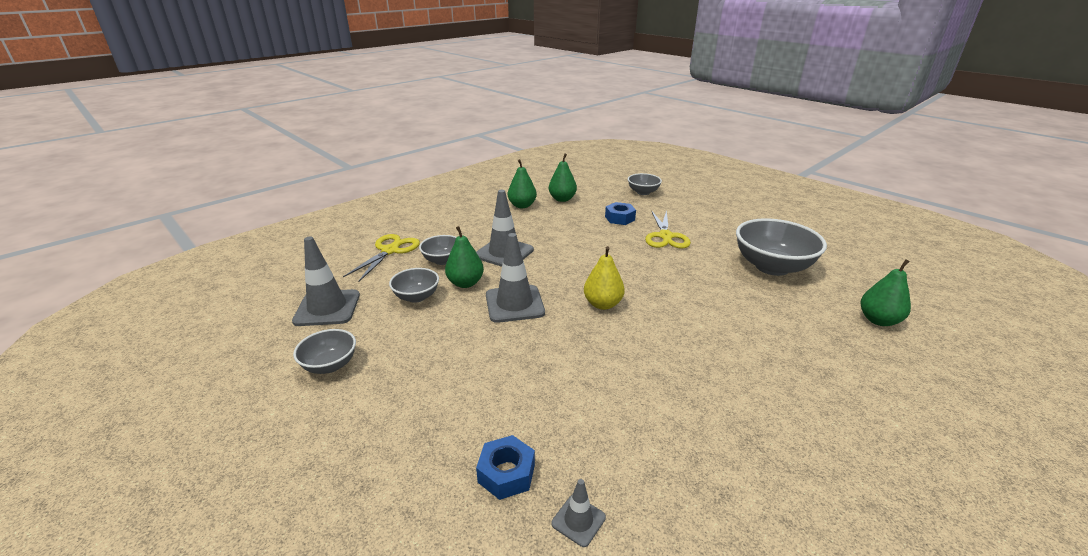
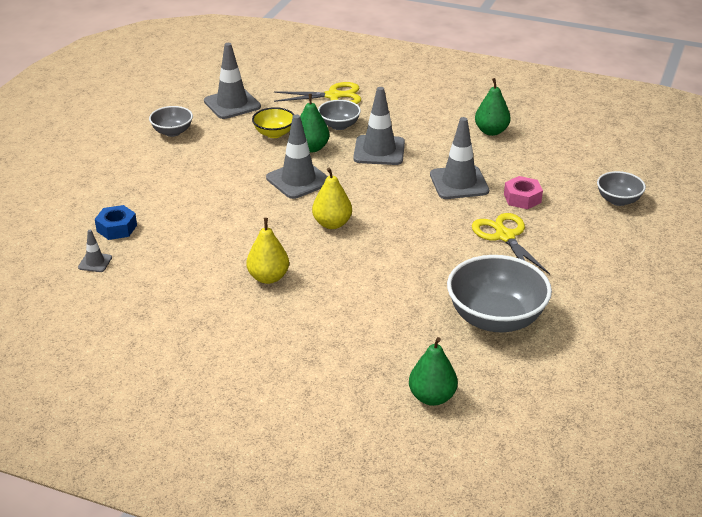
camera: 65 degrees right, 5 degrees up
grey bowl [389,268,439,303] -> yellow bowl [252,107,294,138]
green pear [549,154,577,202] -> none
blue nut [605,202,636,225] -> pink nut [504,176,543,209]
yellow scissors [645,210,691,248] -> yellow scissors turned 90 degrees clockwise [472,213,550,274]
none -> yellow pear [246,218,289,284]
none -> grey traffic cone [430,117,489,199]

